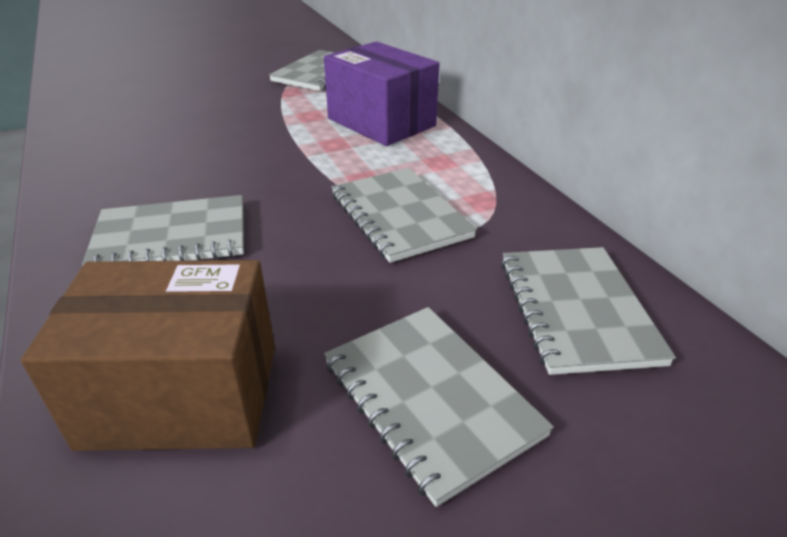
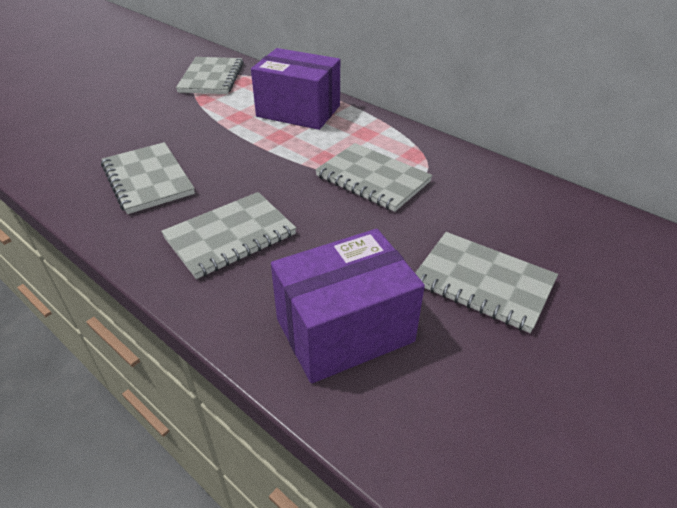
camera: 25 degrees left, 5 degrees up
brown box [21,260,275,451] -> purple box [271,229,425,383]
grey notebook [501,247,676,375] -> grey notebook moved to [101,142,195,214]

